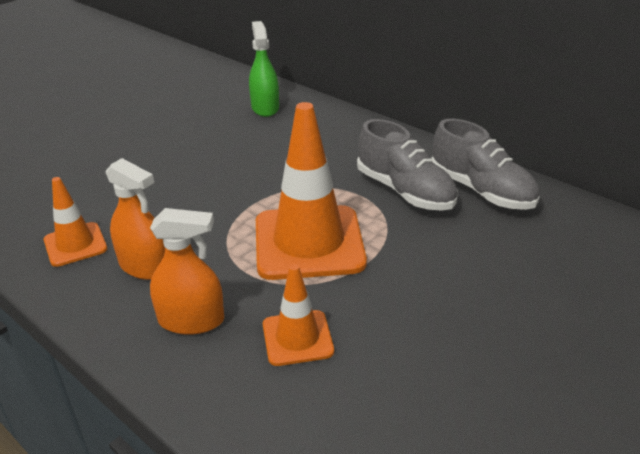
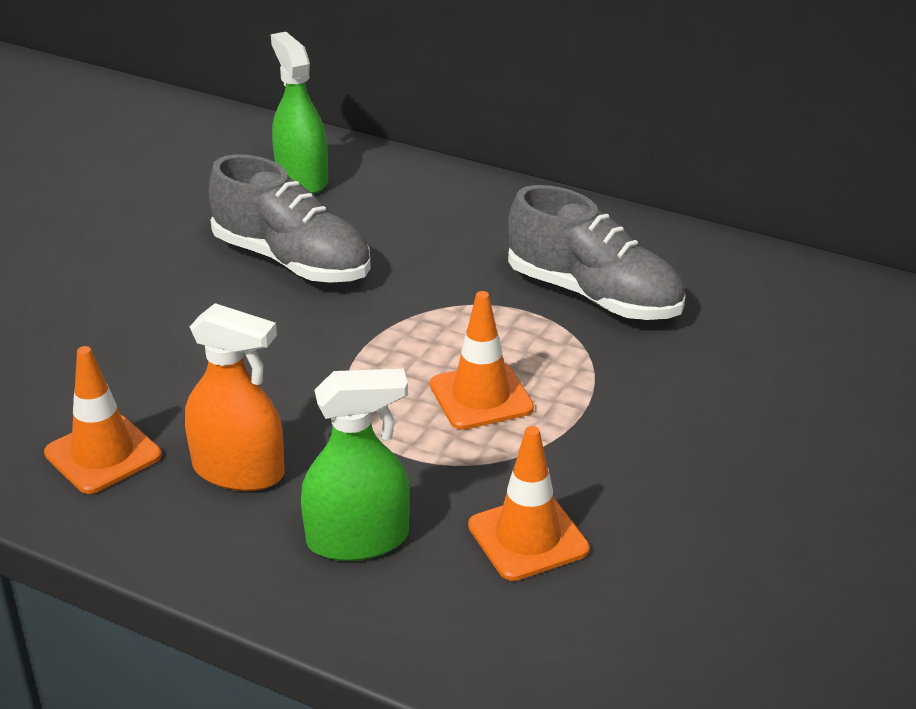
camera: 15 degrees left, 0 degrees up
orange spray bottle [150,208,224,335] -> green spray bottle [301,369,410,561]
orange traffic cone [256,102,367,280] -> orange traffic cone [430,291,534,430], size x0.52
grey shoe [431,119,540,210] -> grey shoe moved to [209,154,371,283]

